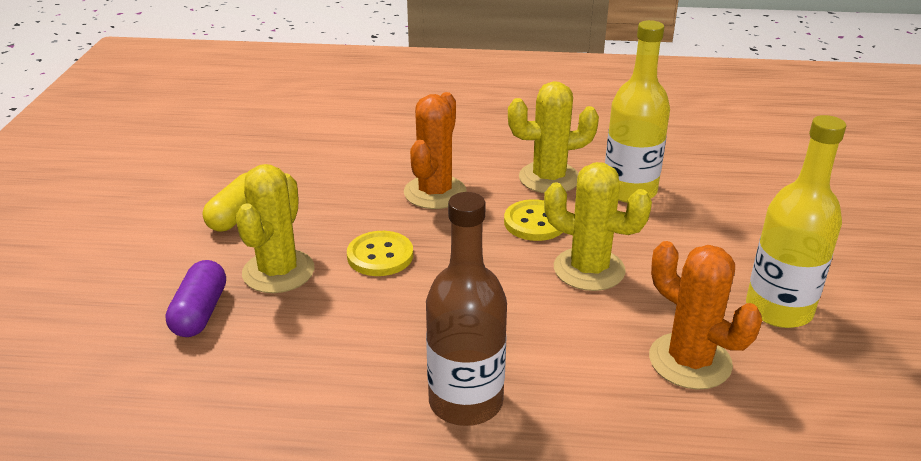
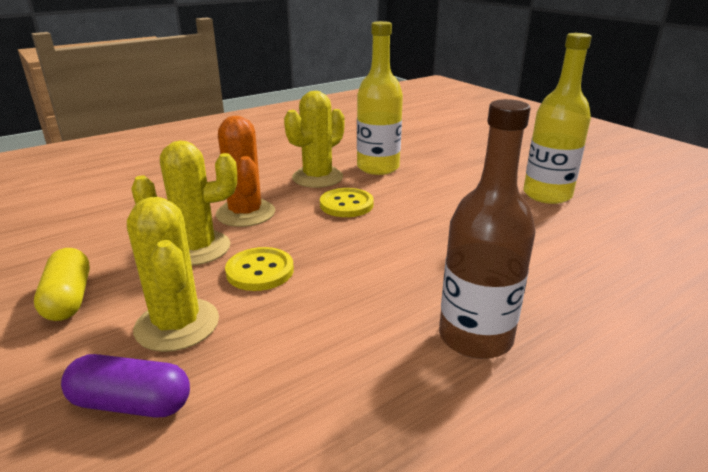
camera: 40 degrees left, 5 degrees down
purple capsule [165,260,226,337] -> purple capsule turned 45 degrees counterclockwise [61,354,190,418]
yellow cactus [544,162,652,291] -> yellow cactus moved to [131,141,237,265]
orange cactus [649,241,762,390] -> none

